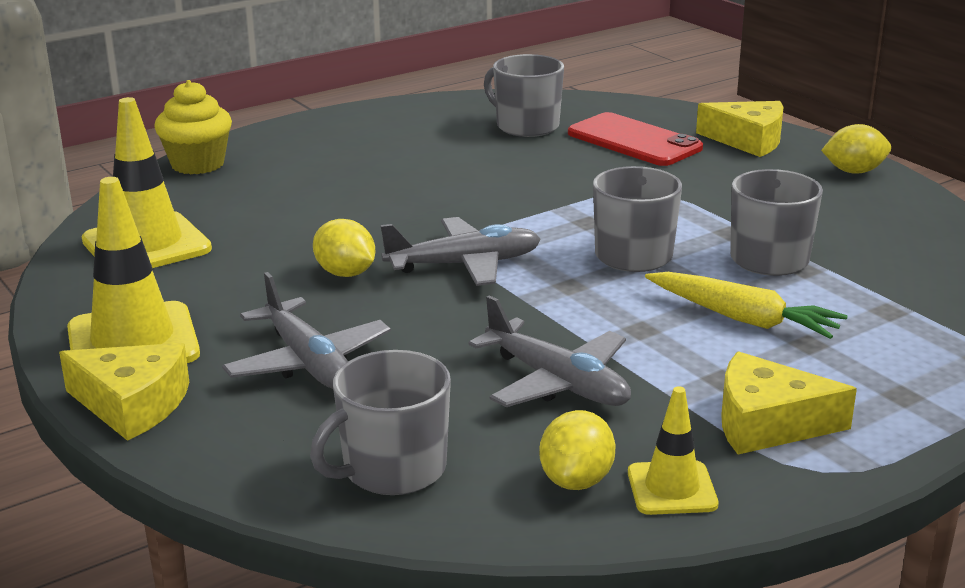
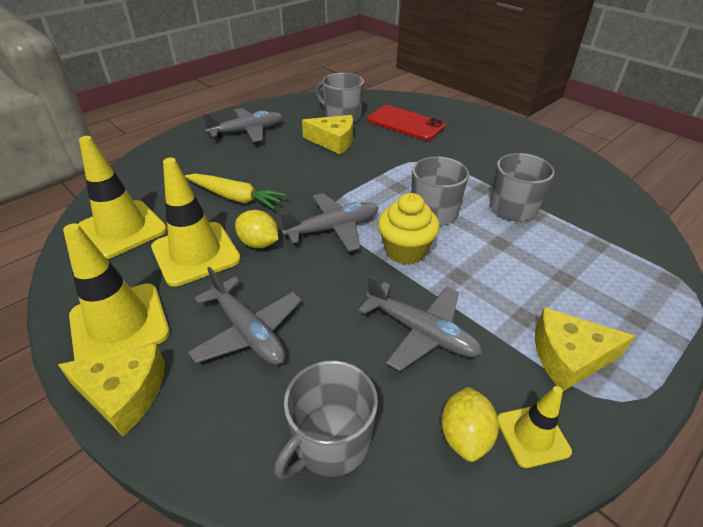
camera: 10 degrees left, 15 degrees up
yellow cupcake [154,80,232,174] -> yellow cupcake moved to [378,193,440,265]
yellow carrot [645,272,848,339] -> yellow carrot moved to [185,174,287,209]
yellow cheese [696,101,783,157] -> yellow cheese moved to [302,115,353,154]
yellow lemon [821,124,891,174] -> none
none -> yellow traffic cone [151,158,241,287]
none -> grey plane [202,108,283,142]

